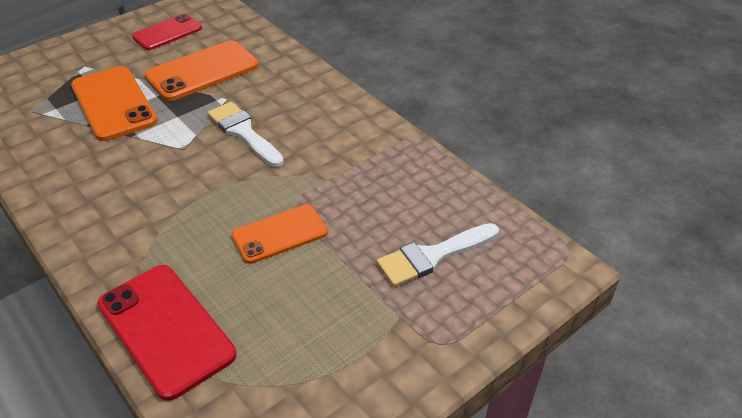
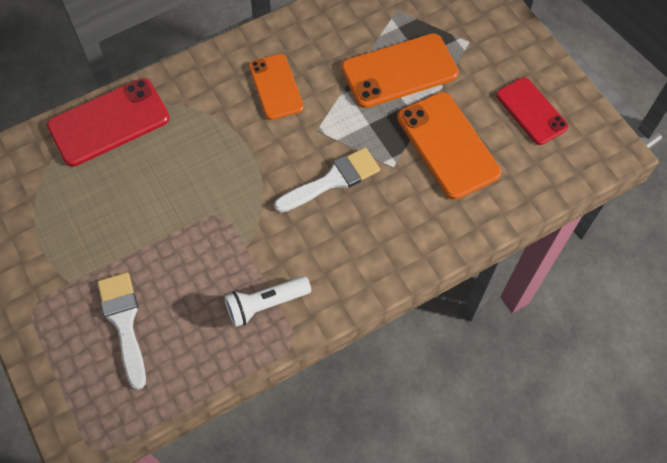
camera: 100 degrees right, 20 degrees up
orange phone [231,204,328,264] -> orange phone moved to [249,54,304,120]
none -> white flashlight [224,276,311,327]

